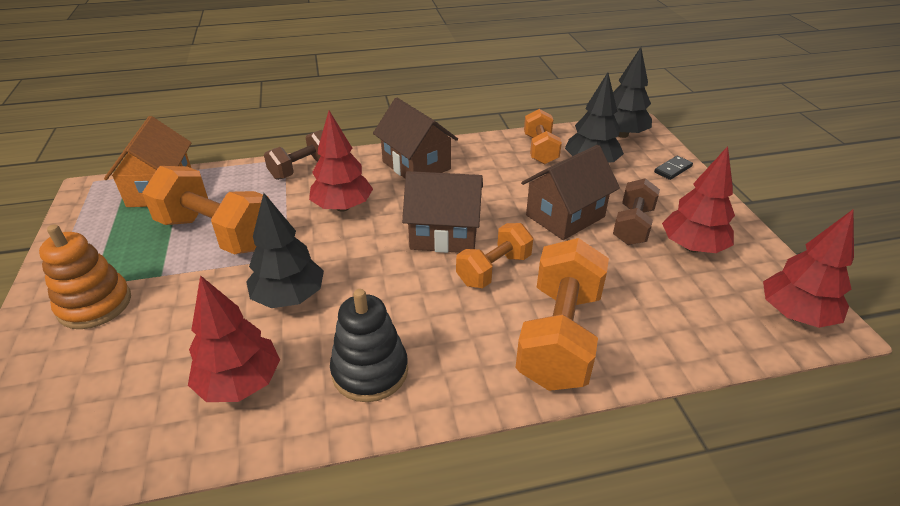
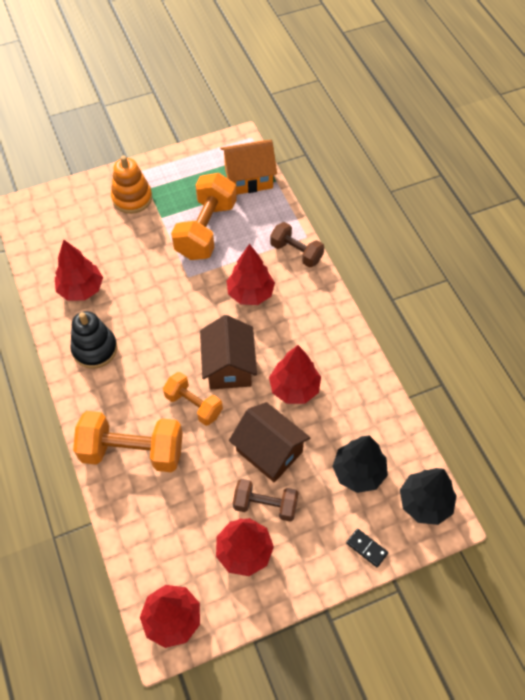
camera: 80 degrees right, 20 degrees up
black tree [246,193,324,308] -> none
brown house [373,98,458,178] -> none
orange dumbbell [524,109,562,164] -> none
none -> red tree [269,345,321,404]

